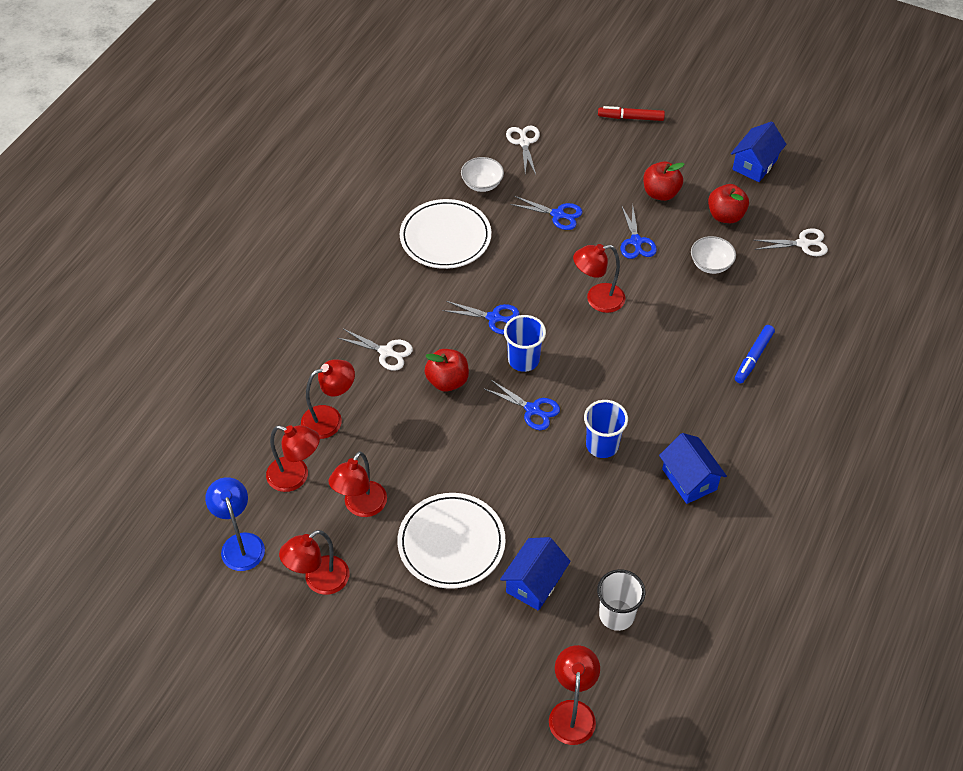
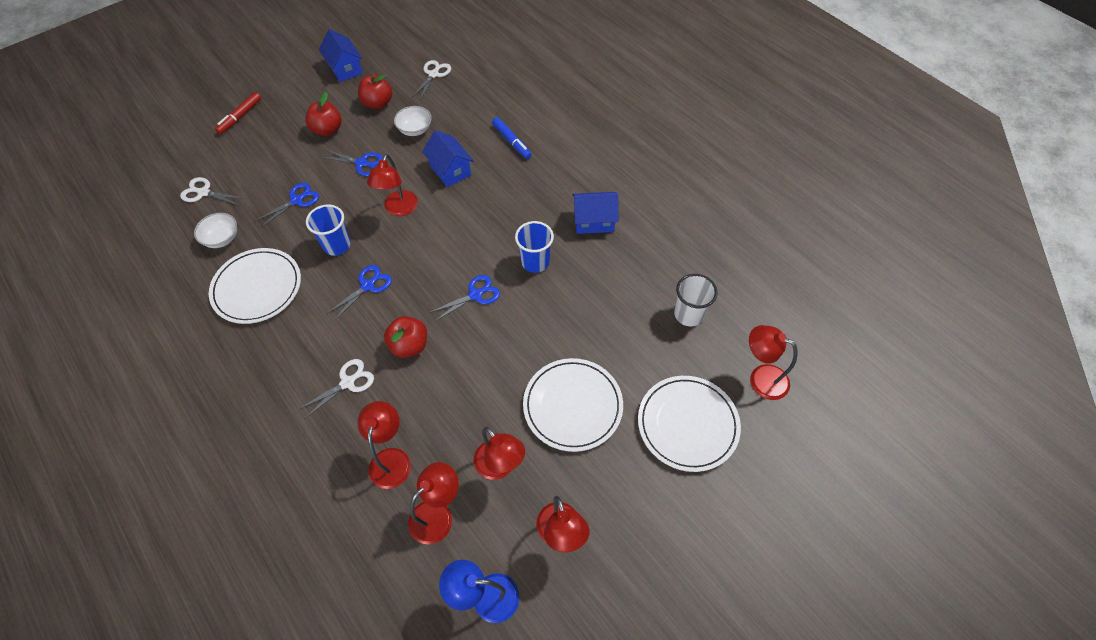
camera: 65 degrees left, 5 degrees up
blue house [500,537,571,611] -> blue house moved to [422,130,474,187]
blue cup [504,315,546,372] -> blue cup moved to [306,205,351,256]
none -> white plate [638,376,741,472]

